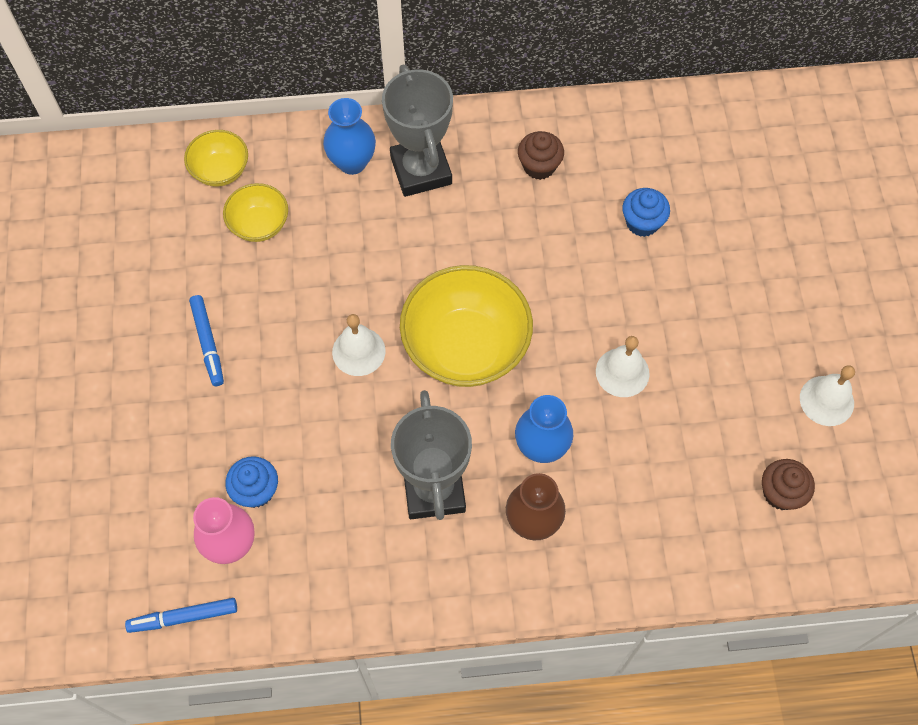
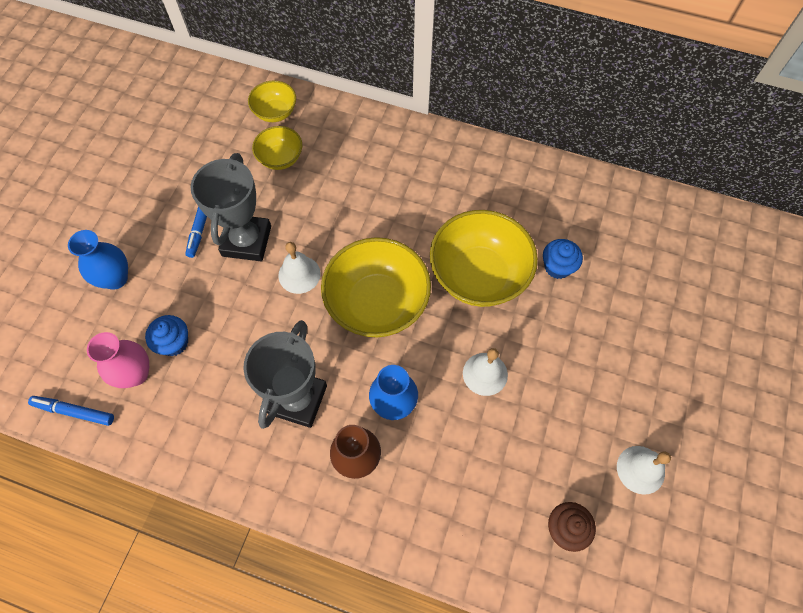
camera: 25 degrees right, 0 degrees up
blue vase [323,98,376,175] -> blue vase moved to [68,230,128,290]
grey trophy [382,65,453,197] -> grey trophy moved to [191,153,271,261]
brown cupcake [518,131,564,180] -> none
none -> yellow bowl [430,210,538,307]

